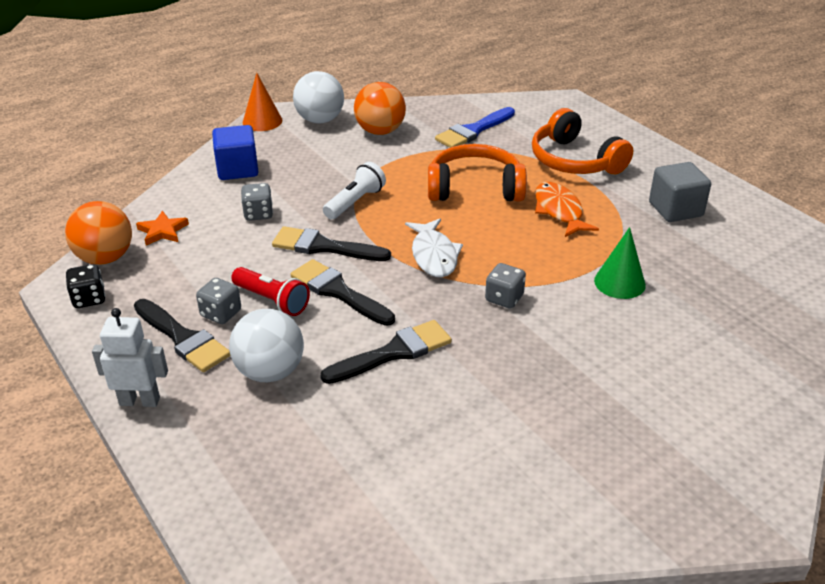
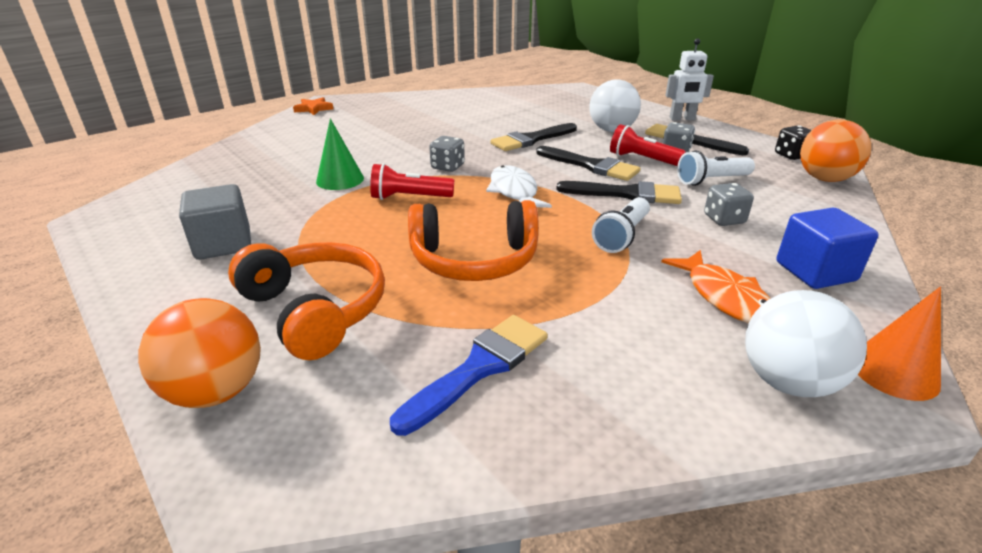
camera: 175 degrees right, 5 degrees down
orange star [136,211,189,245] -> orange star moved to [293,97,333,115]
orange ball [354,82,406,135] -> orange ball moved to [138,298,261,408]
orange fish [535,182,599,237] -> orange fish moved to [661,250,771,324]
none -> red flashlight [370,163,454,200]
none -> white flashlight [677,151,755,186]

